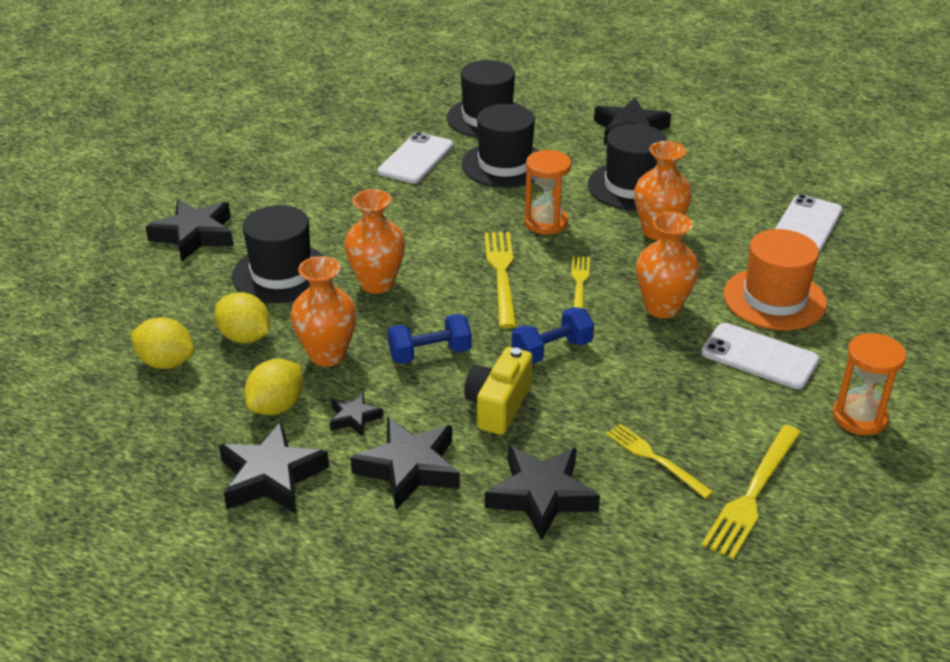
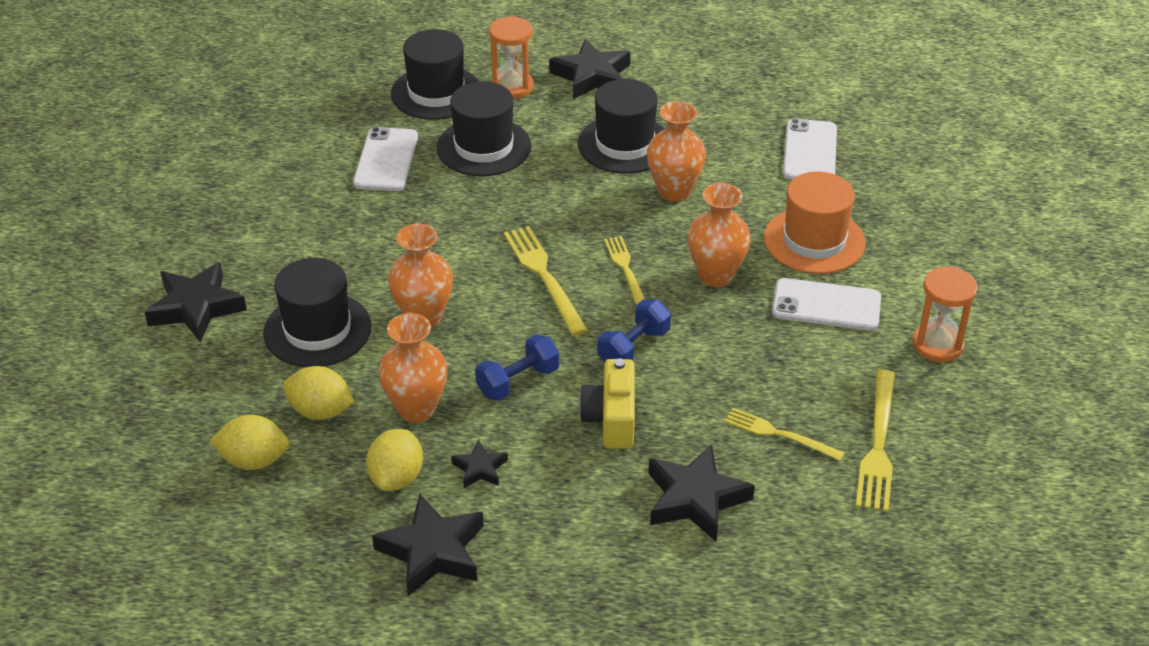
camera: 20 degrees left, 5 degrees up
black star [350,417,460,509] -> none
orange hourglass [524,150,571,234] -> orange hourglass moved to [489,16,534,99]

